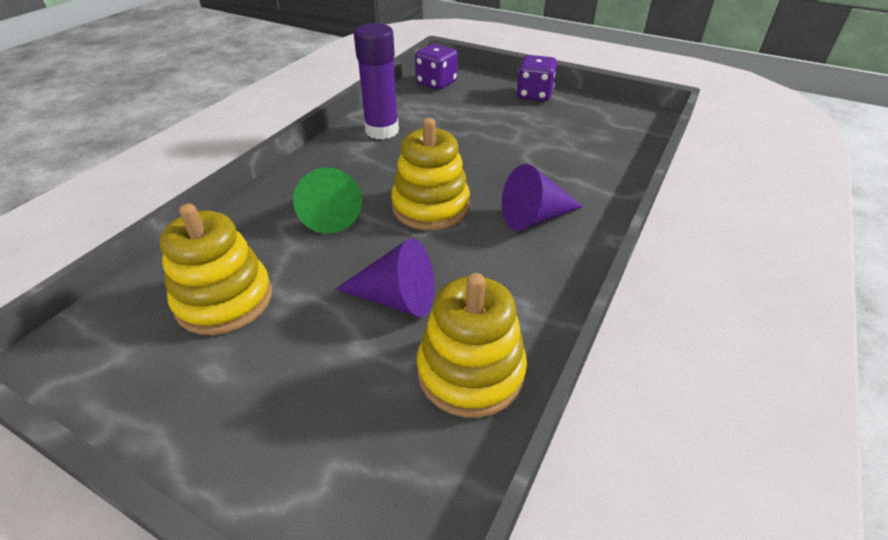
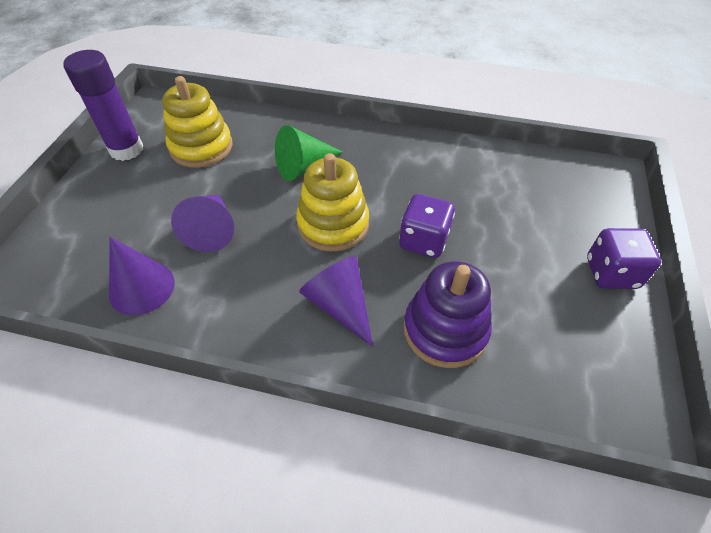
camera: 75 degrees right, 10 degrees up
purple glue stick [354,23,399,139] -> purple glue stick moved to [63,50,143,161]
purple dice [415,44,458,90] -> purple dice moved to [399,194,455,258]
yellow stacking toy [417,273,527,418] -> purple cone [109,237,175,315]
none -> purple stacking toy [404,261,492,368]

